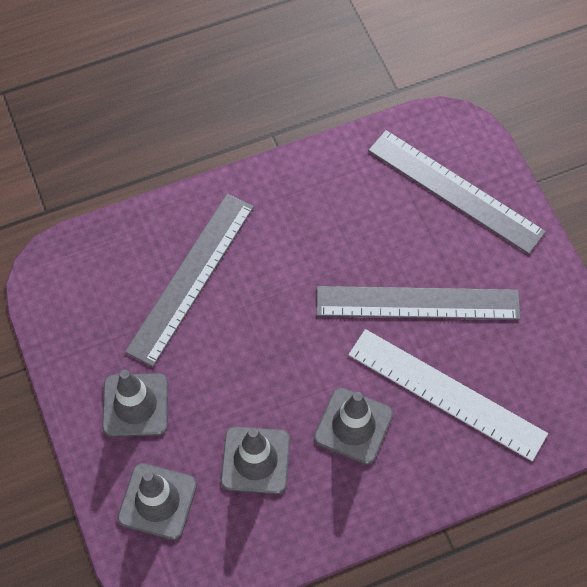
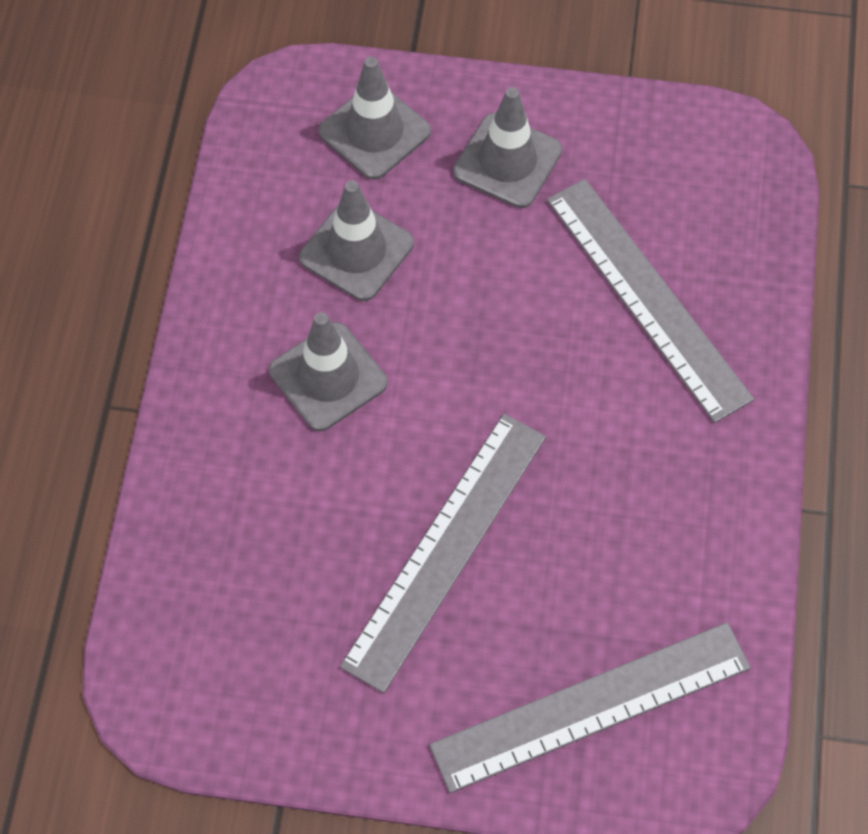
camera: 120 degrees right, 0 degrees up
white ruler [348,329,548,461] -> none

